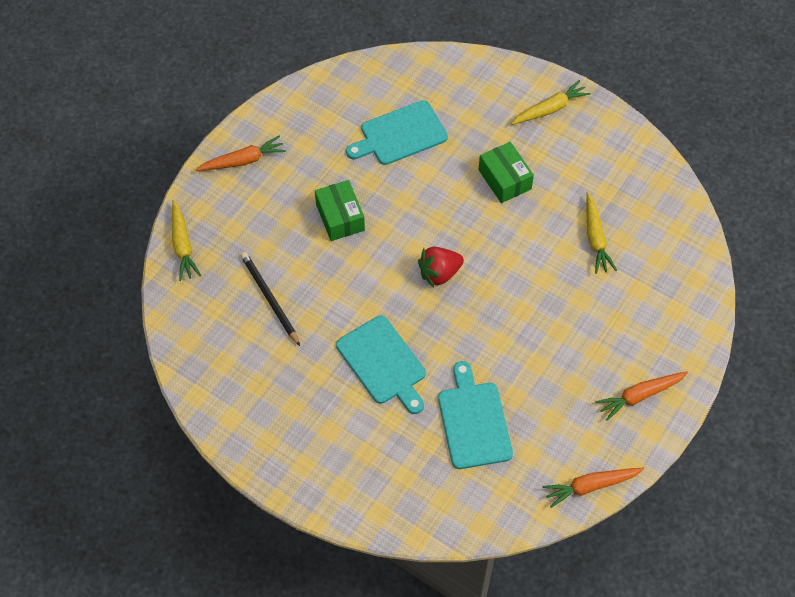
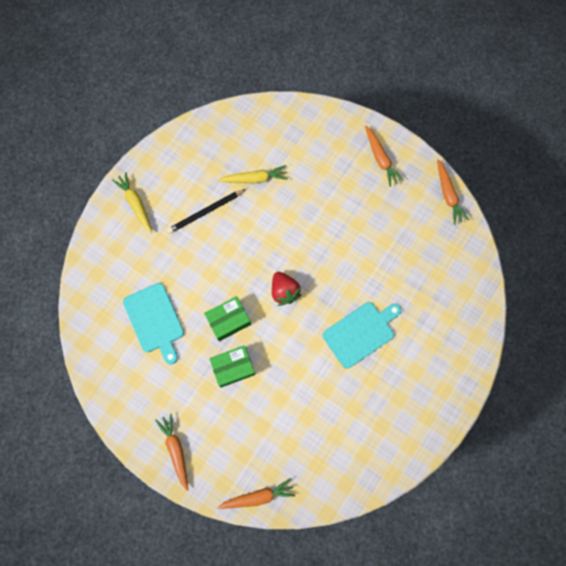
camera: 90 degrees left, 15 degrees up
yellow carrot [172,200,201,281] -> orange carrot [217,478,295,509]
black pencil [241,252,300,346] -> black pencil moved to [167,189,246,233]
turquoise cutting board [438,361,513,469] -> none
green box [478,142,534,203] -> green box moved to [204,296,251,341]

